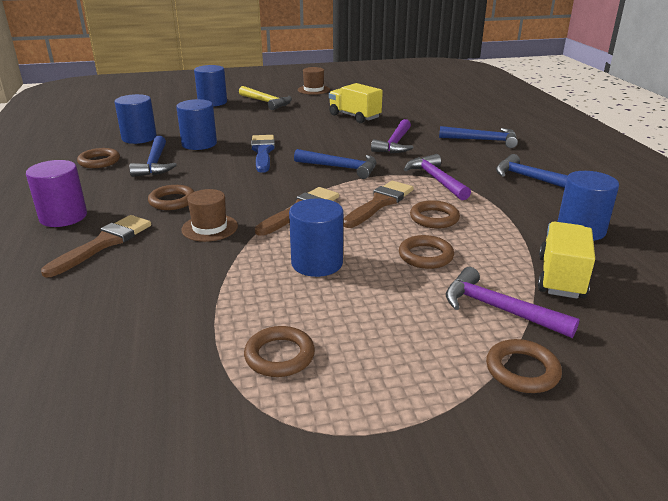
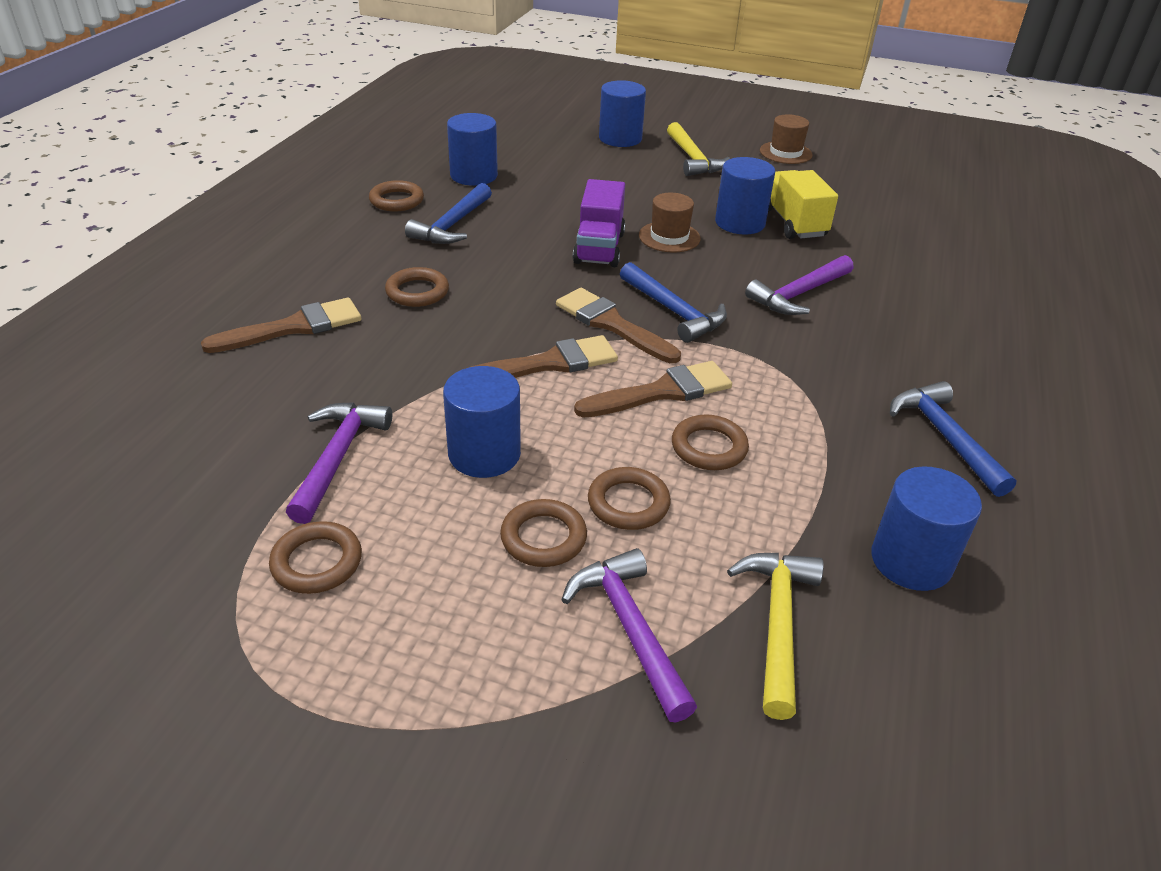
camera: 30 degrees right, 10 degrees up
purple cylinder [26,160,87,227] -> none
blue cylinder [176,99,217,150] -> blue cylinder moved to [715,157,775,235]
brown hat [181,189,238,242] -> brown hat moved to [639,193,701,252]
blue brush [251,135,275,173] -> purple truck [573,179,625,267]
purple hammer [404,154,471,200] -> purple hammer moved to [286,402,392,524]
blue hammer [439,126,518,148] -> none
brown ring [486,339,562,393] -> brown ring moved to [500,499,587,567]
yellow truck [538,222,595,299] -> yellow hammer [727,553,824,720]
none -> brown brush [556,288,681,363]

